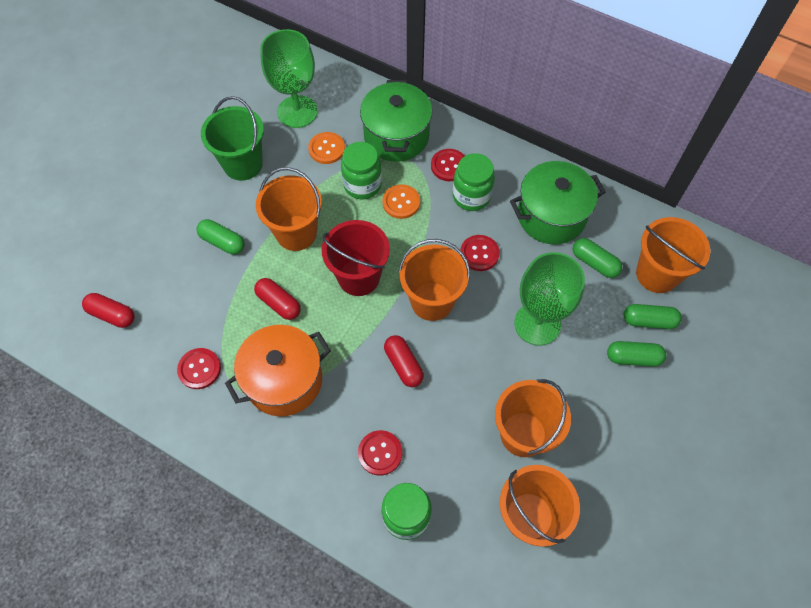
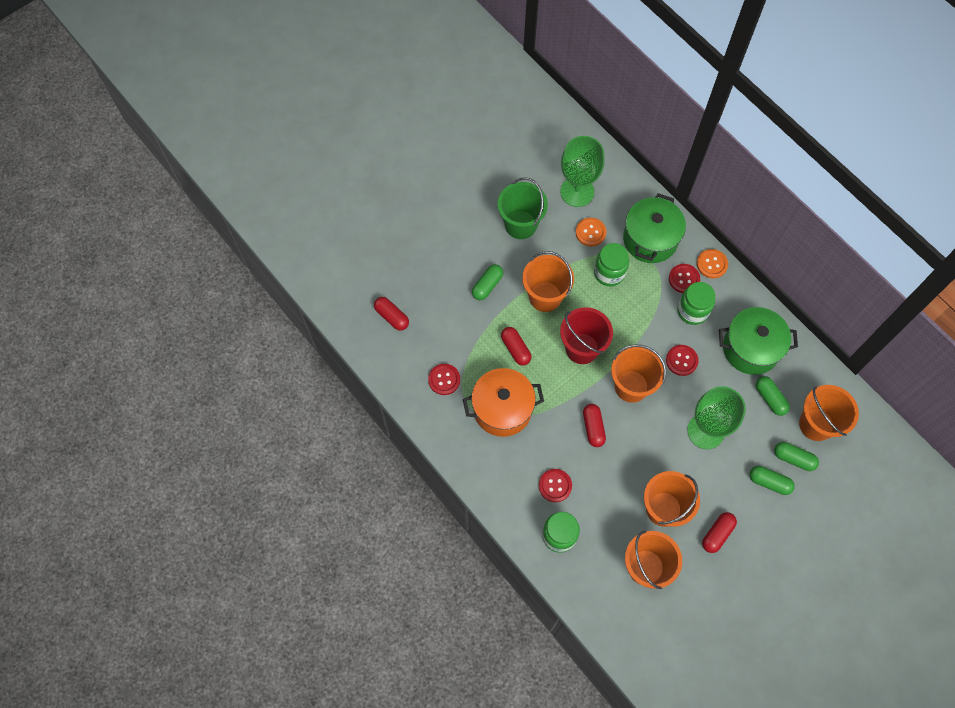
camera: 20 degrees right, 5 degrees up
green capsule [196,219,245,255] -> green capsule turned 75 degrees clockwise [472,264,503,300]
orange button [382,185,420,219] -> orange button moved to [697,249,728,278]
none -> red capsule [702,512,737,553]

